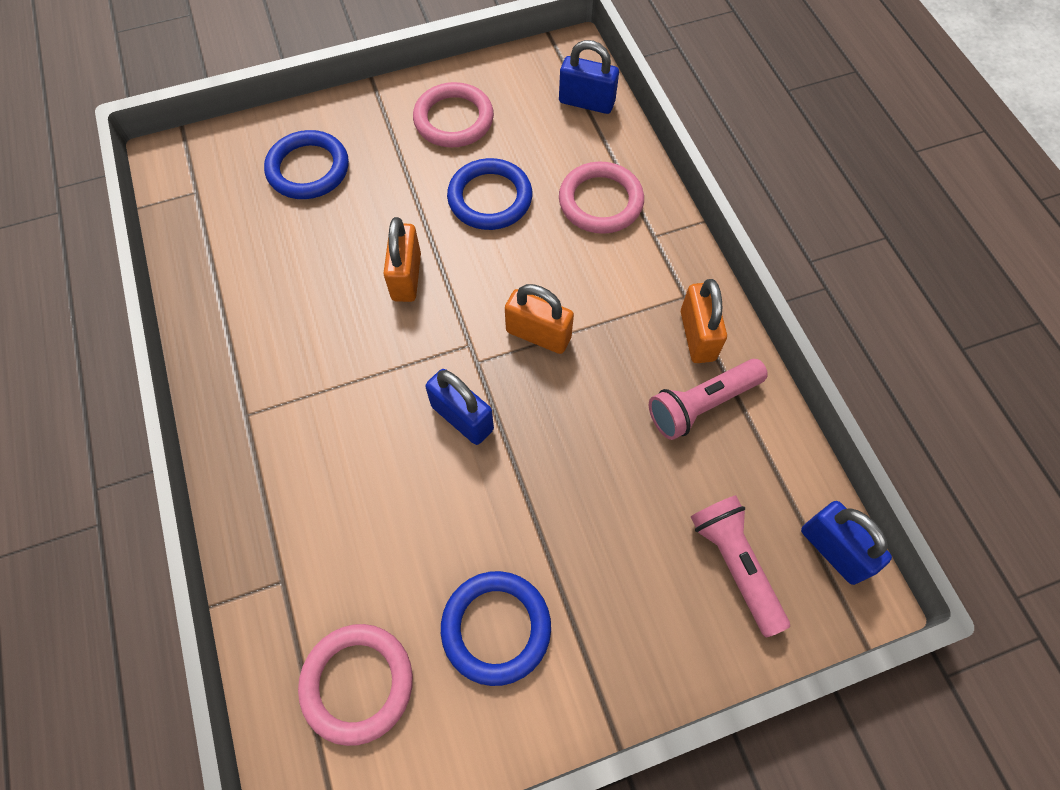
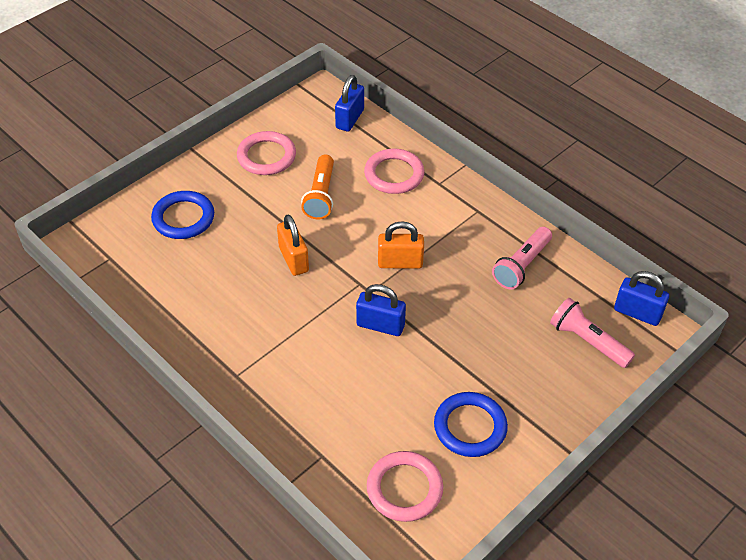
camera: 25 degrees left, 15 degrees down
blue ring [447,158,532,230] -> orange flashlight [301,154,334,219]
blue padlock [559,40,619,114] -> blue padlock turned 60 degrees counterclockwise [335,75,364,132]
orange padlock [681,279,727,363] -> none

